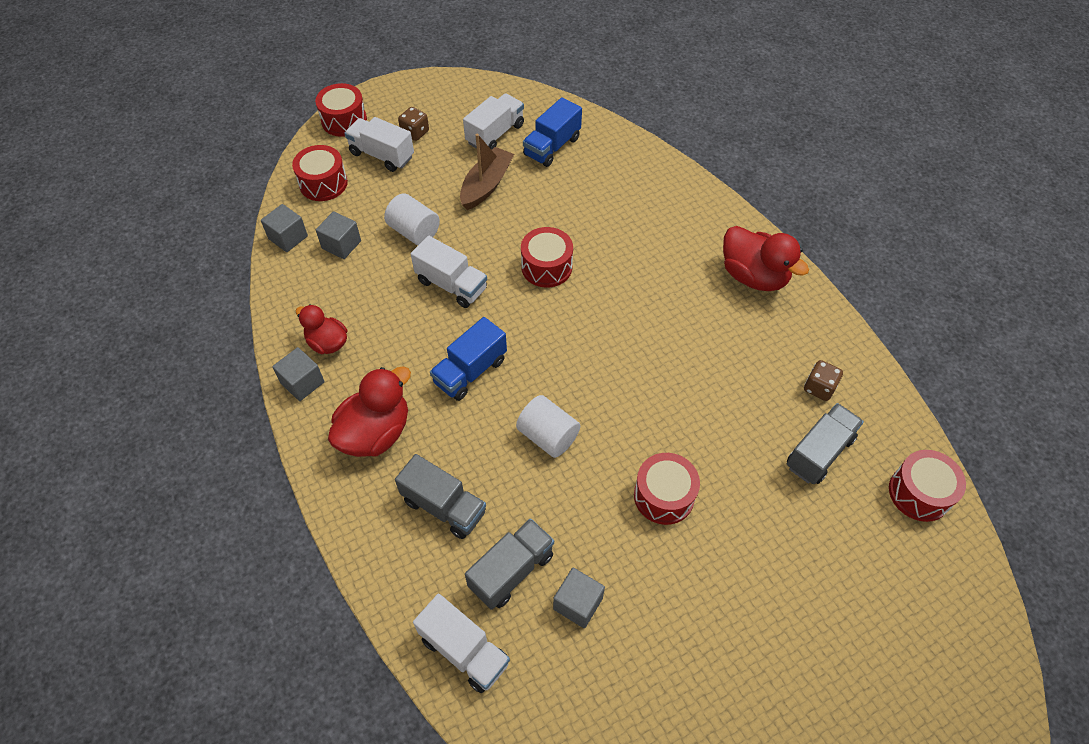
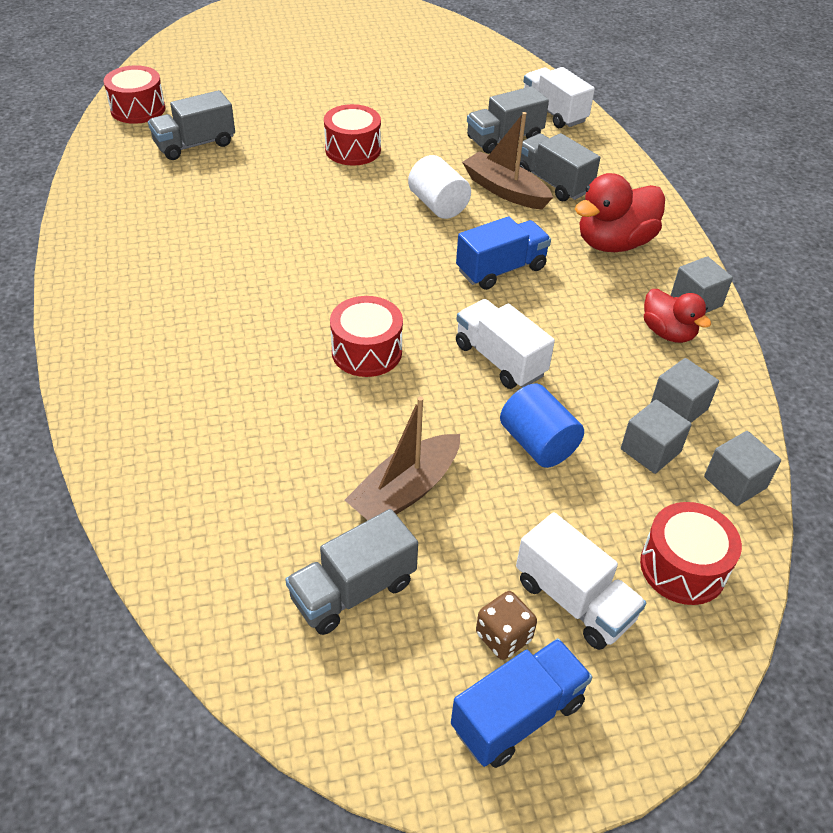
camera: 165 degrees left, 10 degrees down
red drum [315,83,367,137] -> none
white cylinder [384,193,440,245] -> blue cylinder [500,383,584,468]
white truck [463,93,524,150] -> grey truck [285,509,418,635]
blue truck [523,97,582,167] -> blue truck moved to [451,638,592,768]
grey cube [553,568,605,628] -> grey cube moved to [651,358,719,422]
red duck [723,226,809,291] -> none
brown dice [804,360,843,401] -> none
none -> brown boat [462,112,553,209]

